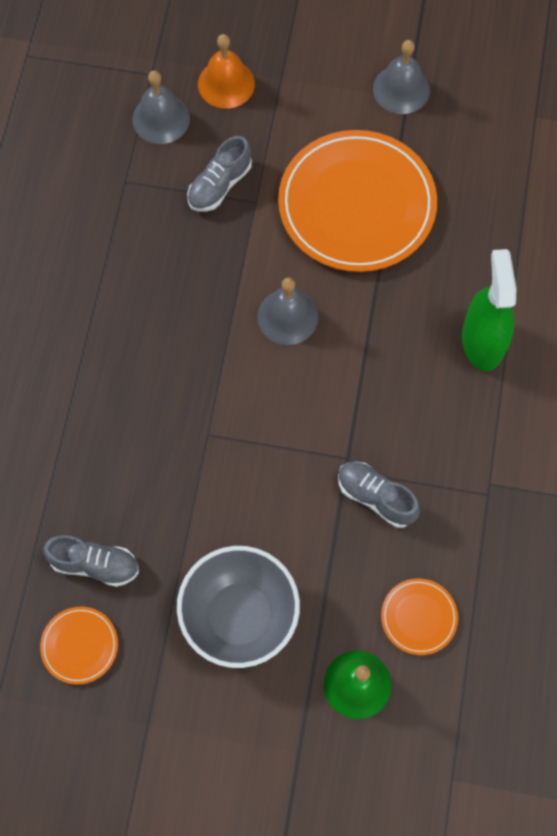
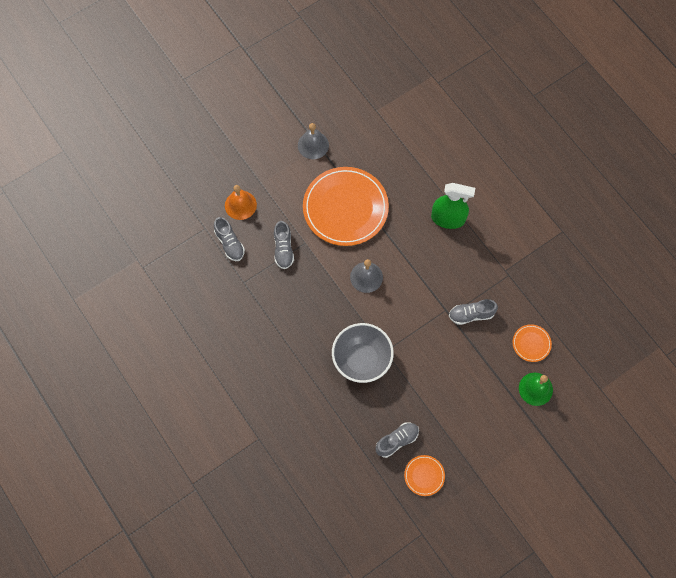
camera: 45 degrees left, 0 degrees up
grey bell [132,71,190,144] -> grey shoe [214,217,245,261]
grey bowl [177,546,300,668] -> grey bowl moved to [332,323,394,383]
green spray bottle [462,249,517,371] -> green spray bottle turned 150 degrees clockwise [431,183,475,229]

